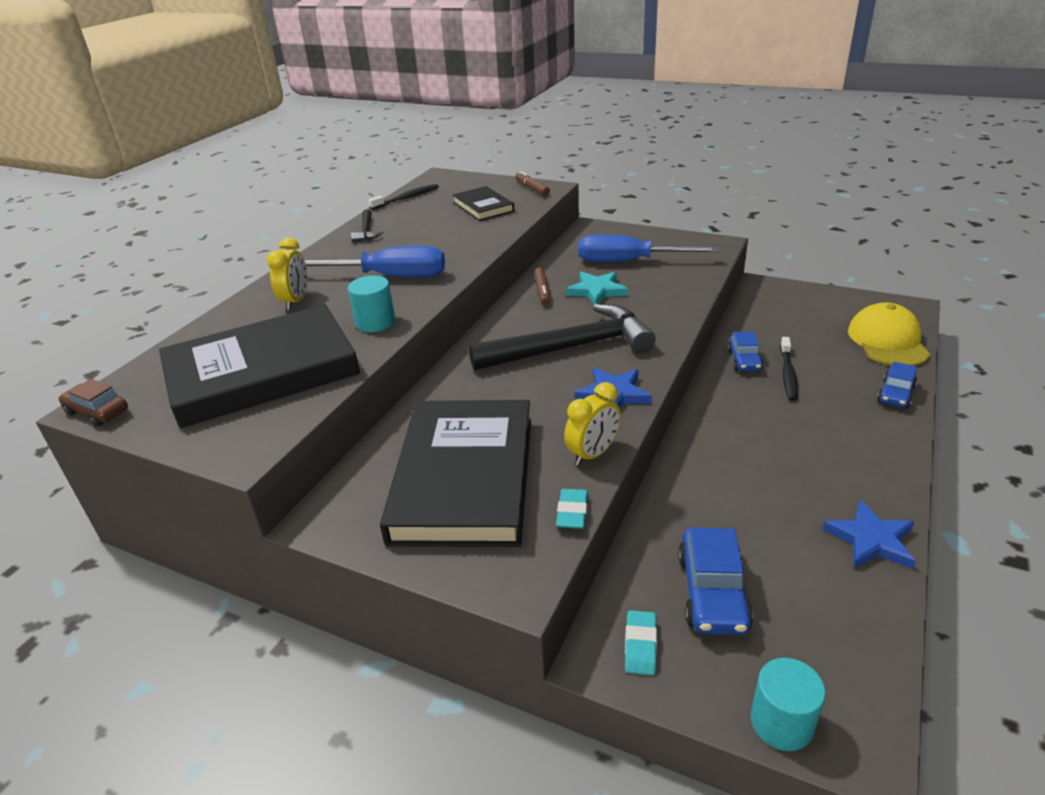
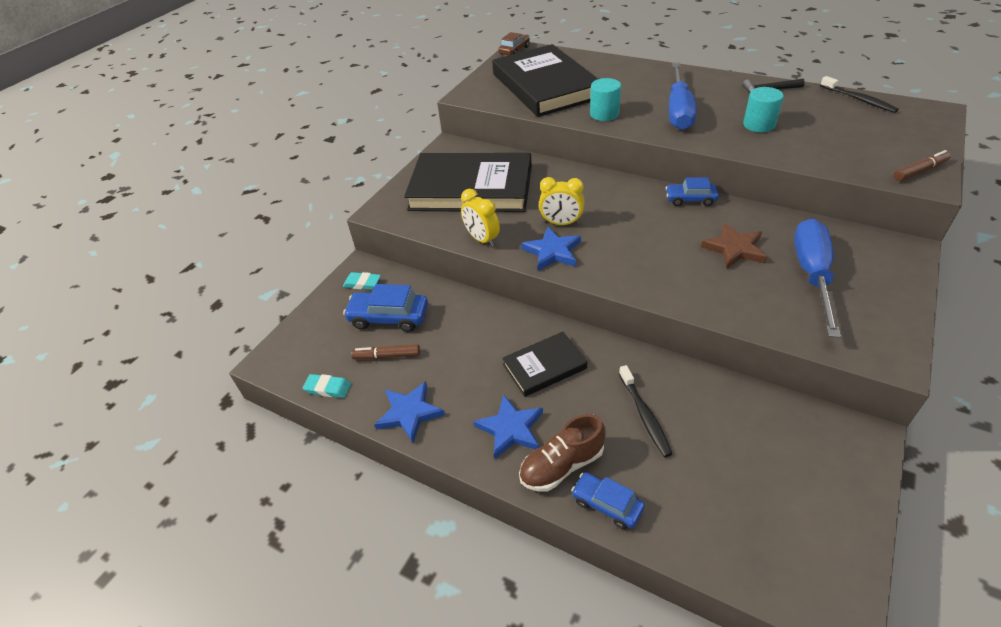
camera: 95 degrees right, 10 degrees up
yellow clock [267,237,307,310] -> yellow clock moved to [539,177,584,225]
black book [453,186,515,221] -> black book moved to [502,332,587,397]
black hammer [469,304,656,370] -> none
brown marker [534,268,551,305] -> brown marker moved to [351,344,420,360]
turquoise eraser [556,489,588,529] -> turquoise eraser moved to [303,374,351,398]
turquoise star [566,271,628,305] -> brown star [701,223,767,269]
blue car [727,331,764,371] -> blue car moved to [666,177,719,206]
turquoise cylinder [751,658,826,751] -> turquoise cylinder moved to [743,87,784,132]
black toothbrush [780,337,798,401] -> black toothbrush turned 120 degrees counterclockwise [619,365,672,457]
yellow cap [848,302,930,366] -> none
none -> blue star [473,394,543,459]
none -> brown shoe [519,414,606,492]

